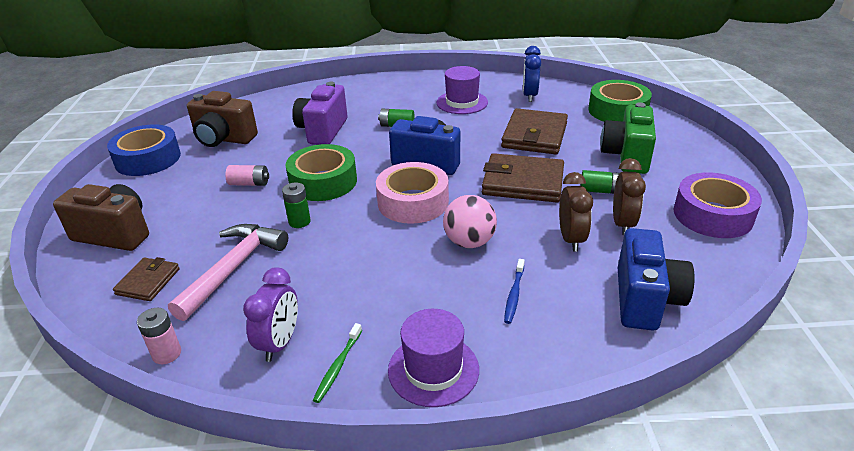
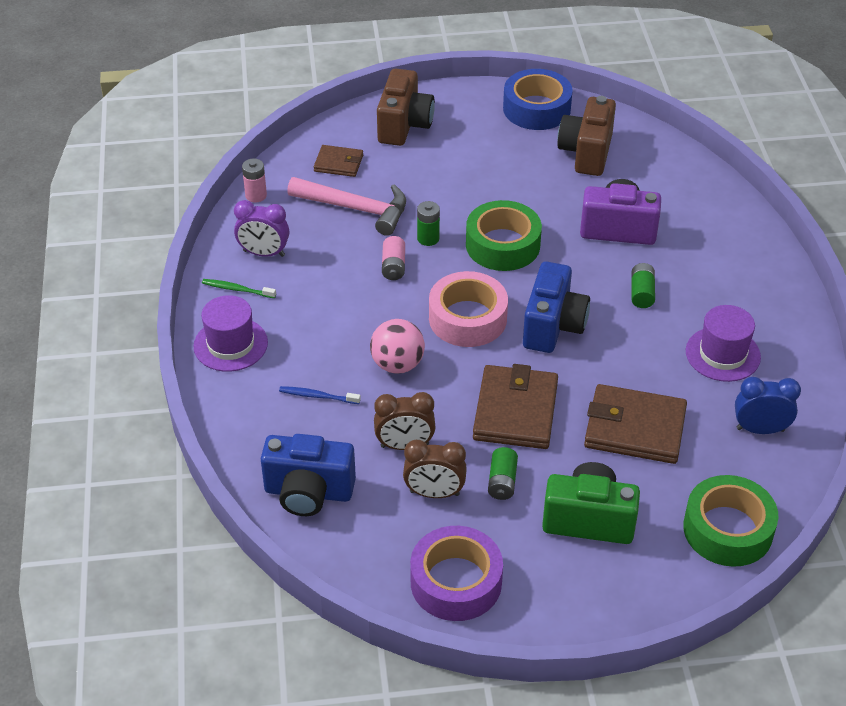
camera: 85 degrees right, 10 degrees up
pink battery [225,165,269,186] -> pink battery moved to [382,236,405,280]

